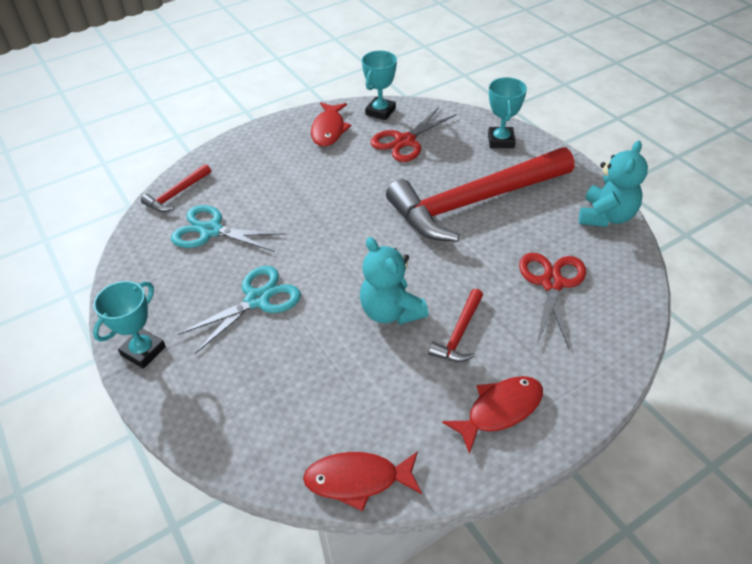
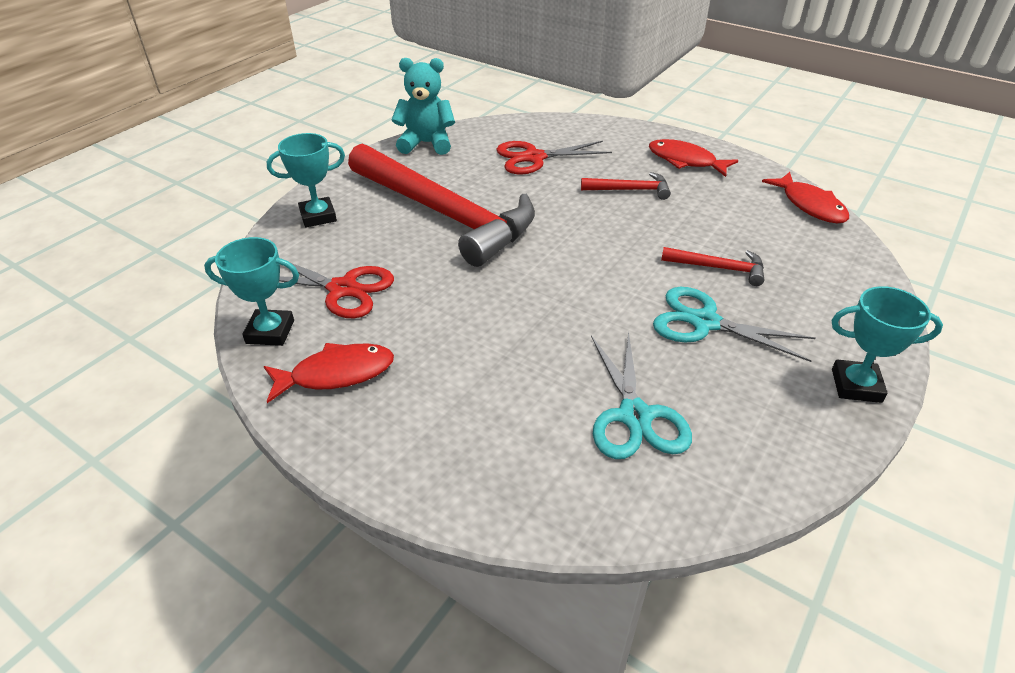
camera: 115 degrees left, 5 degrees down
red hammer [141,164,211,212] -> red hammer moved to [661,247,764,286]
turquoise teddy bear [360,237,429,325] -> none

